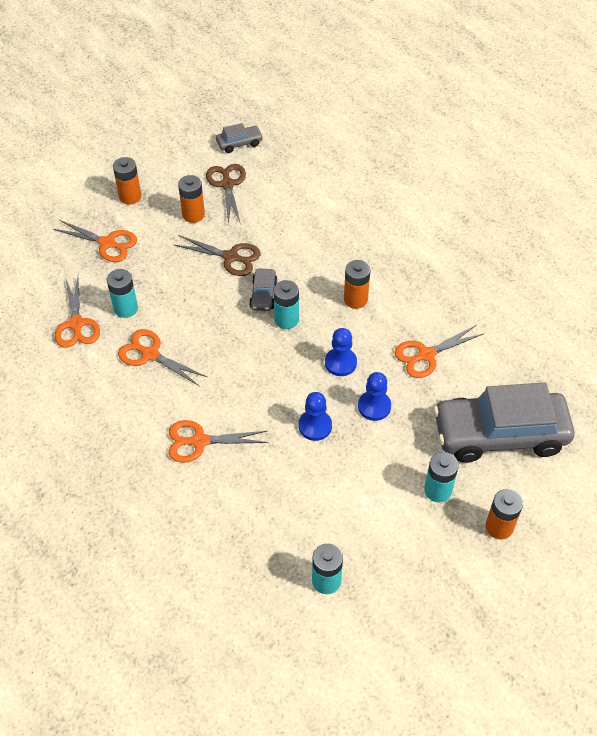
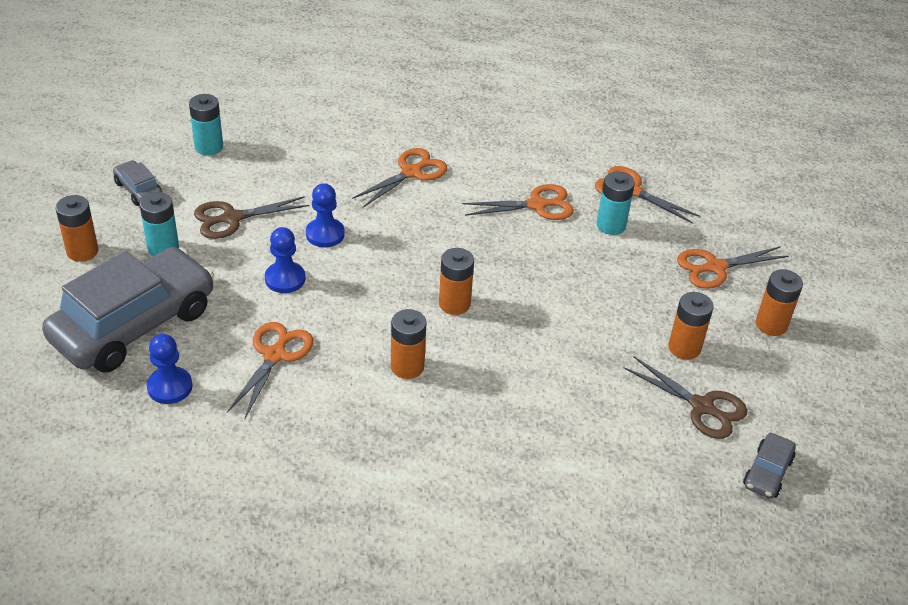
camera: 135 degrees right, 10 degrees down
brown scissors [174,235,261,276] -> brown scissors moved to [194,196,309,239]
grey car [249,268,277,311] -> grey car moved to [113,160,162,206]
turquoise battery [274,280,299,329] -> orange battery [439,248,474,315]
blue pawn [325,328,357,376] -> blue pawn moved to [147,334,193,404]

